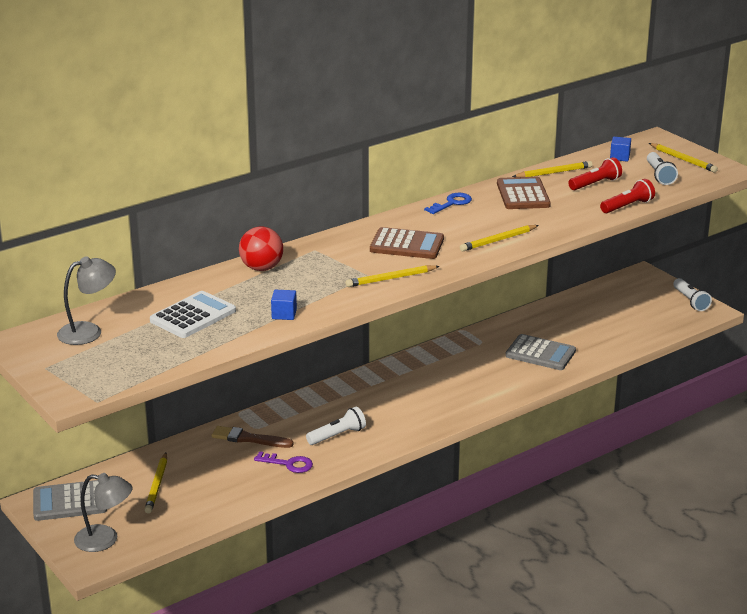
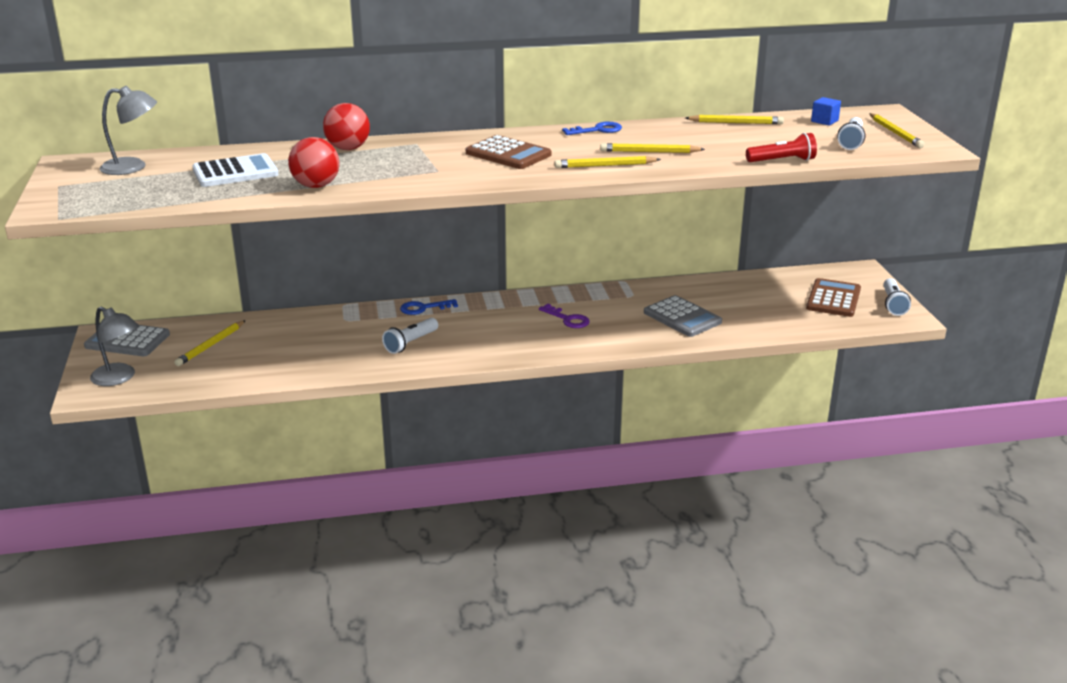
camera: 25 degrees right, 0 degrees up
brown brush [211,426,294,448] -> none
purple key [254,451,313,473] -> purple key moved to [539,304,590,328]
blue cube [271,290,297,320] -> red ball [288,137,339,188]
white flashlight [306,406,366,445] -> white flashlight turned 135 degrees clockwise [382,318,438,354]
yellow pencil [345,265,440,287] -> yellow pencil moved to [600,143,705,153]
brown calculator [497,177,551,209] -> brown calculator moved to [806,278,861,317]
red flashlight [568,157,622,190] -> none
none -> blue key [400,299,458,315]

